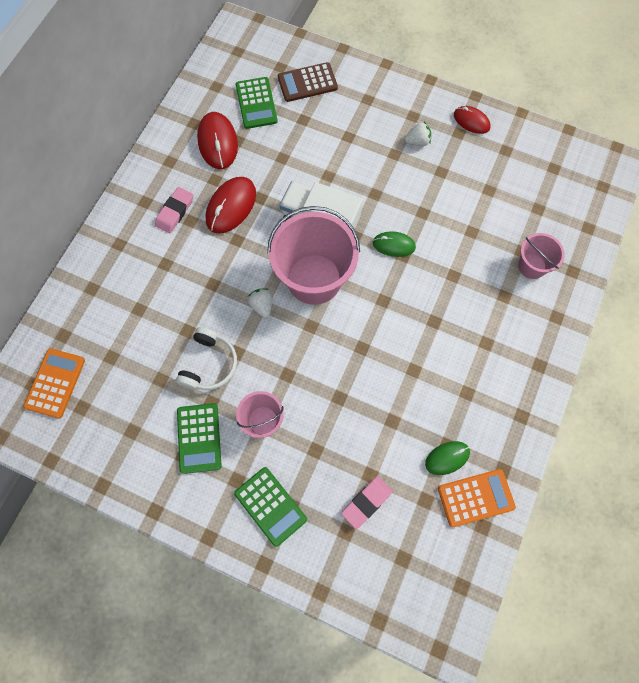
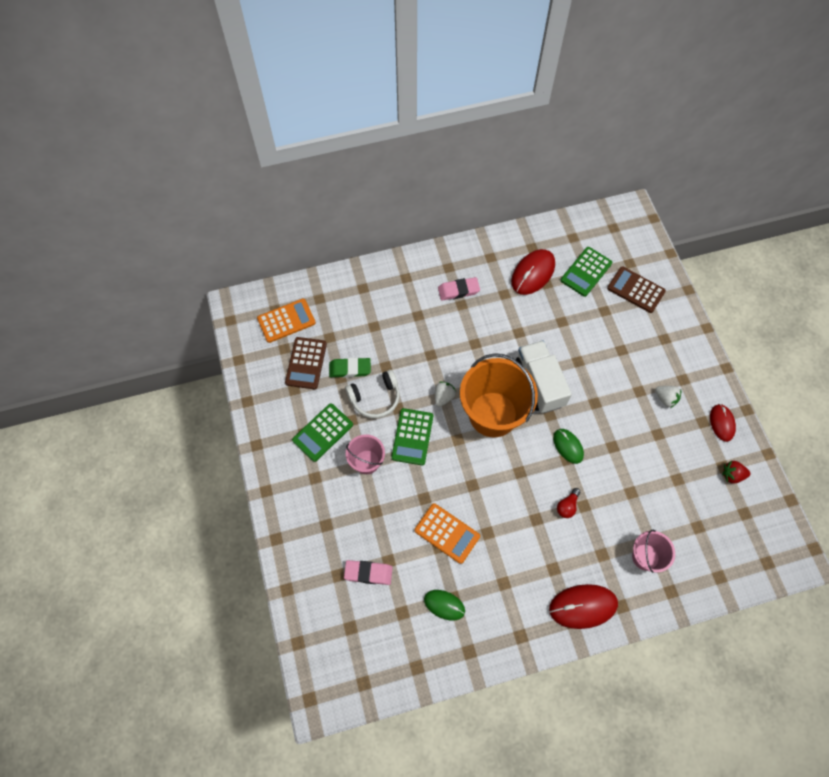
camera: 50 degrees right, 5 degrees down
red mouse [206,177,256,234] -> red mouse moved to [549,584,618,629]
green calculator [234,467,307,547] -> green calculator moved to [391,408,433,465]
pink bucket [267,206,360,305] -> orange bucket [460,353,538,437]
orange calculator [438,469,516,527] -> orange calculator moved to [414,503,480,564]
none -> brown calculator [285,337,327,389]
none -> green eraser [329,358,371,378]
none -> red light bulb [557,488,581,518]
none -> red strawberry [722,461,750,484]

